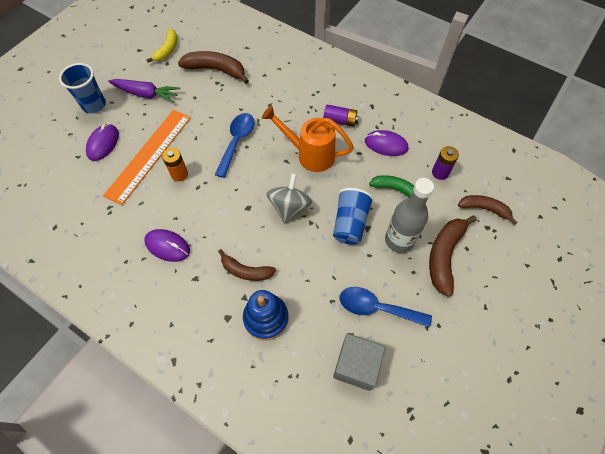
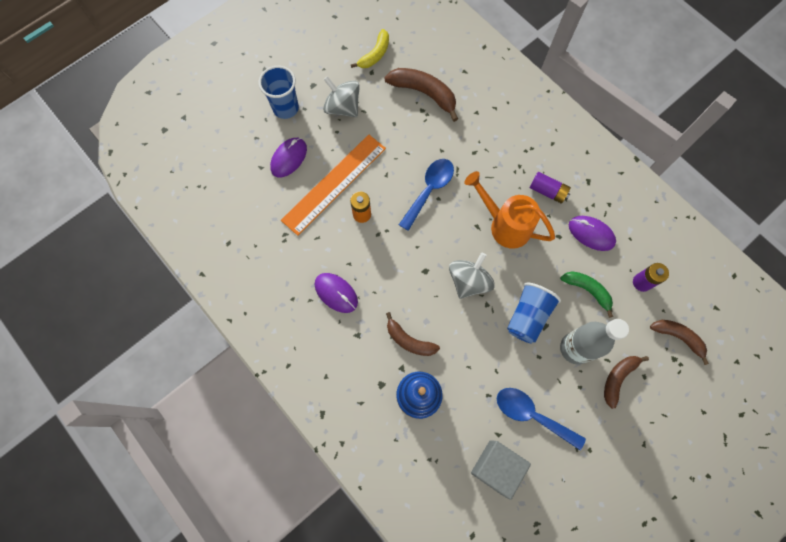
camera: 15 degrees right, 10 degrees up
purple carrot [108,79,180,103] -> grey spinning top [323,76,360,117]
brown banana [429,216,477,297] -> brown banana [604,356,649,409], size x0.65

